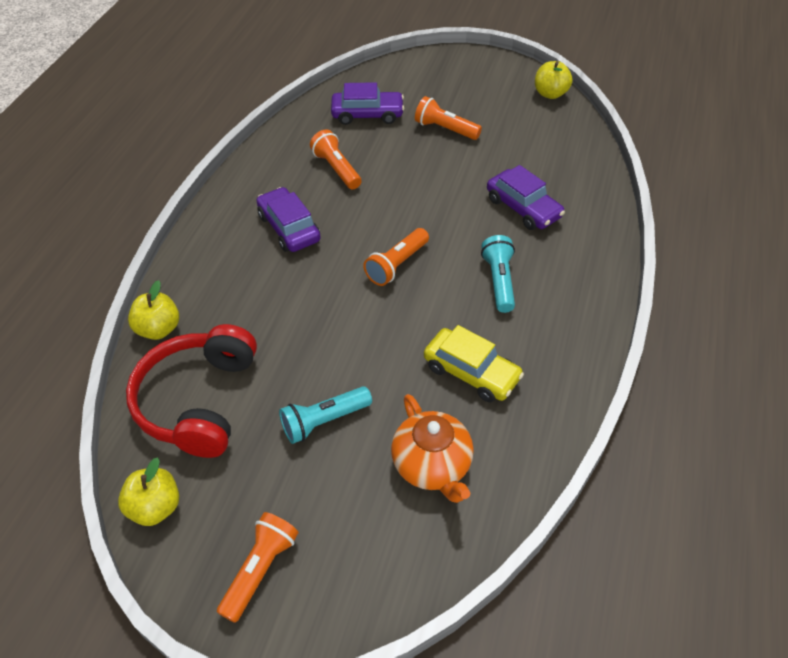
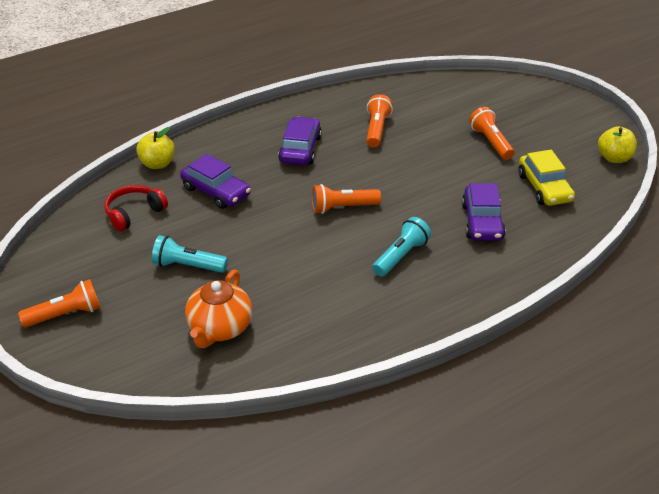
camera: 40 degrees right, 10 degrees down
yellow apple [118,457,179,526] -> none
red headphones [126,324,257,458] -> red headphones [104,185,168,231], size x0.57
purple car [331,82,404,125] -> purple car moved to [180,154,251,209]
yellow car [424,325,524,403] -> yellow car moved to [518,150,575,206]

